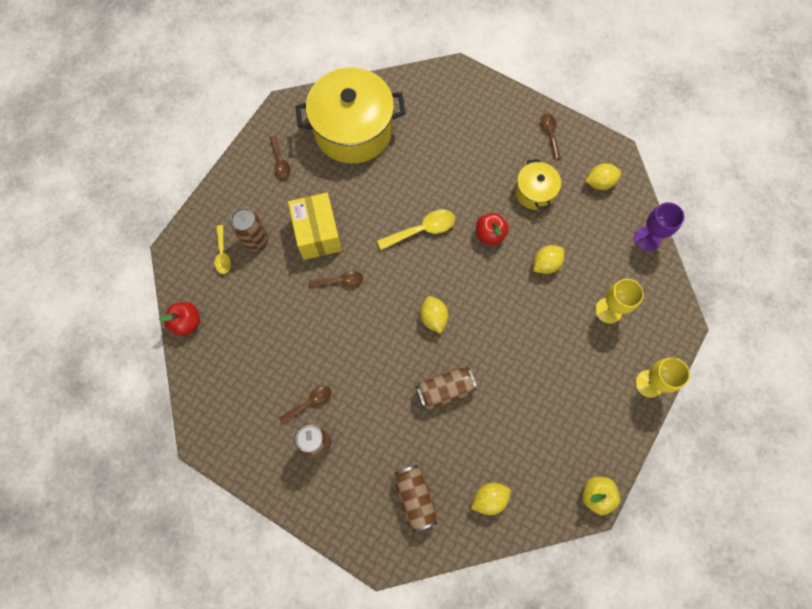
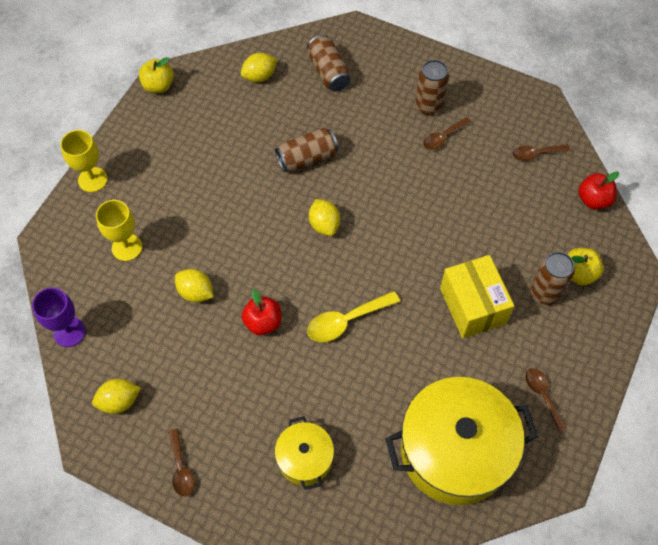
camera: 175 degrees right, 10 degrees down
yellow spoon [214,225,231,274] -> yellow apple [568,248,604,286]
brown spoon [309,271,363,287] -> brown spoon moved to [513,145,570,161]
yellow pot [515,159,561,210] -> yellow pot moved to [274,416,334,490]
yellow lemon [533,245,565,274] -> yellow lemon turned 75 degrees clockwise [175,269,214,302]

